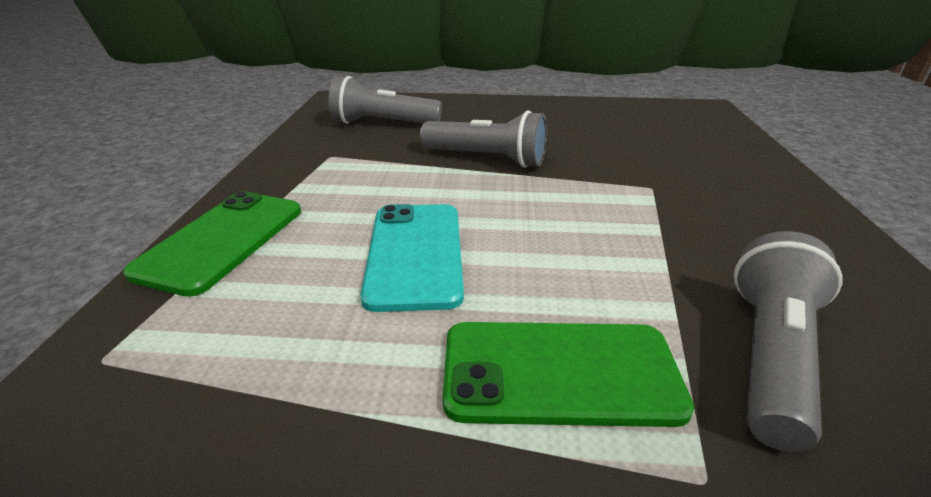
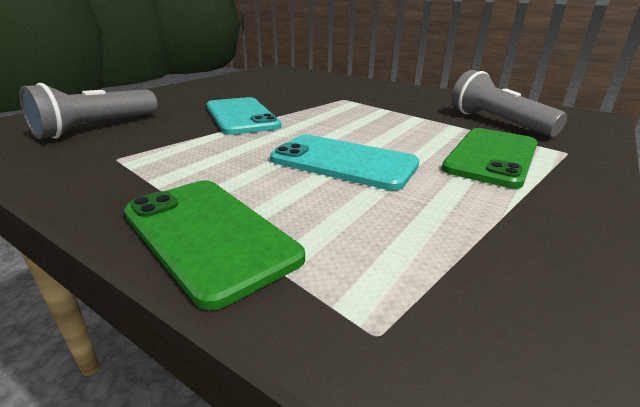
camera: 60 degrees left, 5 degrees down
grey flashlight [420,110,547,168] -> turquoise phone [207,97,281,135]

